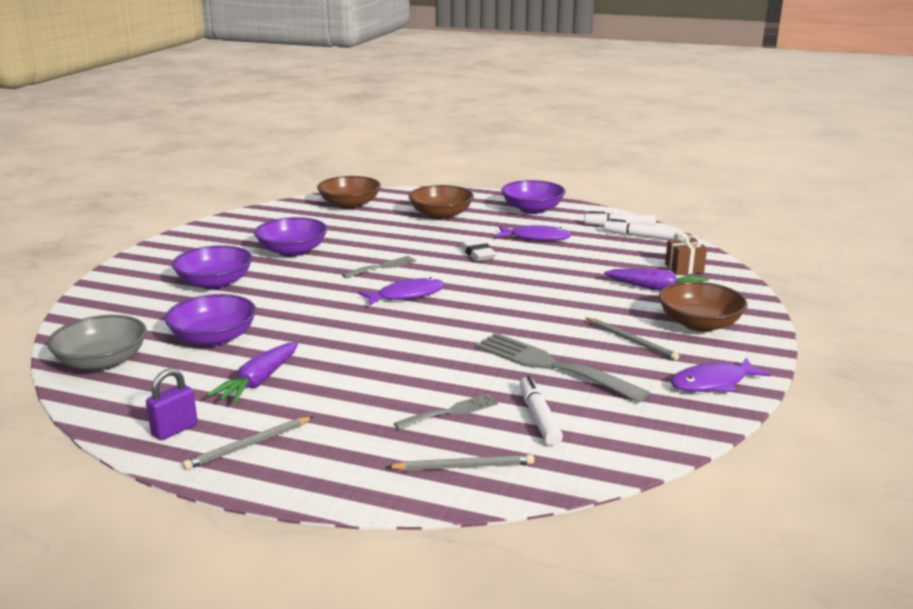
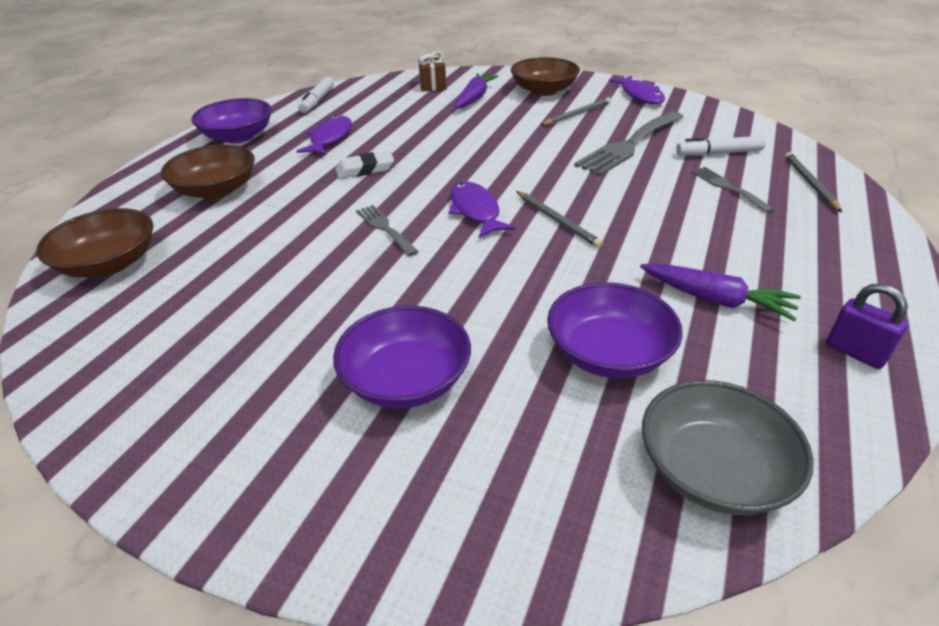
camera: 85 degrees left, 15 degrees up
grey pencil [183,417,313,470] -> grey pencil moved to [516,191,603,248]
purple bowl [254,217,327,257] -> none
white marker [604,219,678,240] -> none

